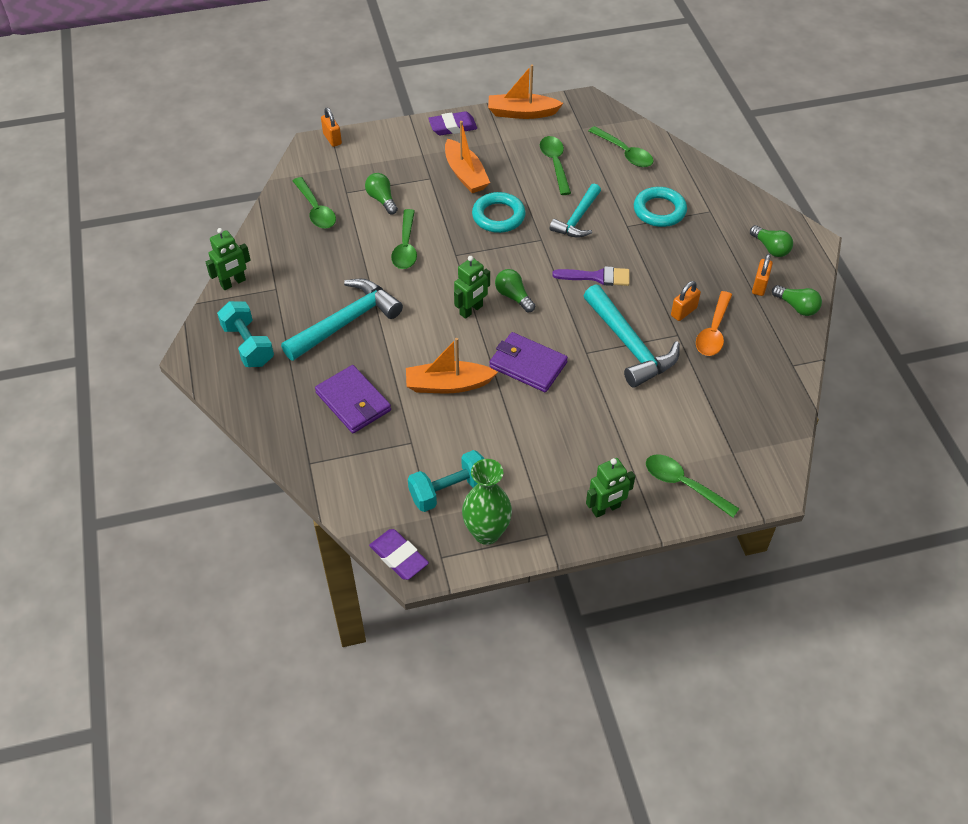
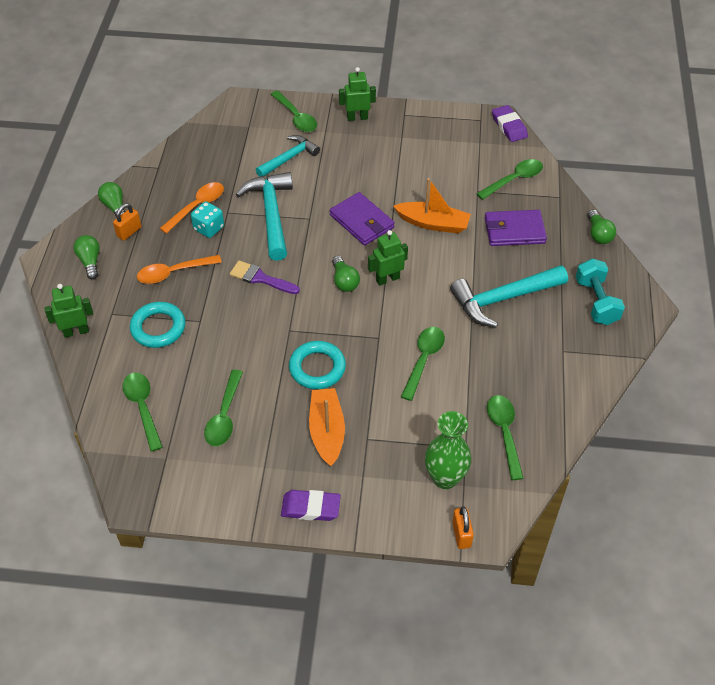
camera: 160 degrees left, 0 degrees up
green robot [206,228,251,290] -> green robot moved to [44,284,93,338]
purple wallet [315,365,391,433] -> purple wallet turned 75 degrees counterclockwise [485,210,547,246]
green light bulb [365,173,398,214] -> green light bulb moved to [587,210,616,244]
turquoise dumbbell [408,450,484,512] -> none
green vase [462,459,512,545] -> green vase moved to [425,411,471,489]
orange boat [488,64,563,119] -> none
turquoise hammer [550,184,601,238] -> turquoise hammer moved to [256,135,320,177]
orange padlock [671,281,701,321] -> turquoise dice [191,201,224,238]
none -> orange spoon [137,255,222,284]
none -> green spoon [476,159,543,200]

